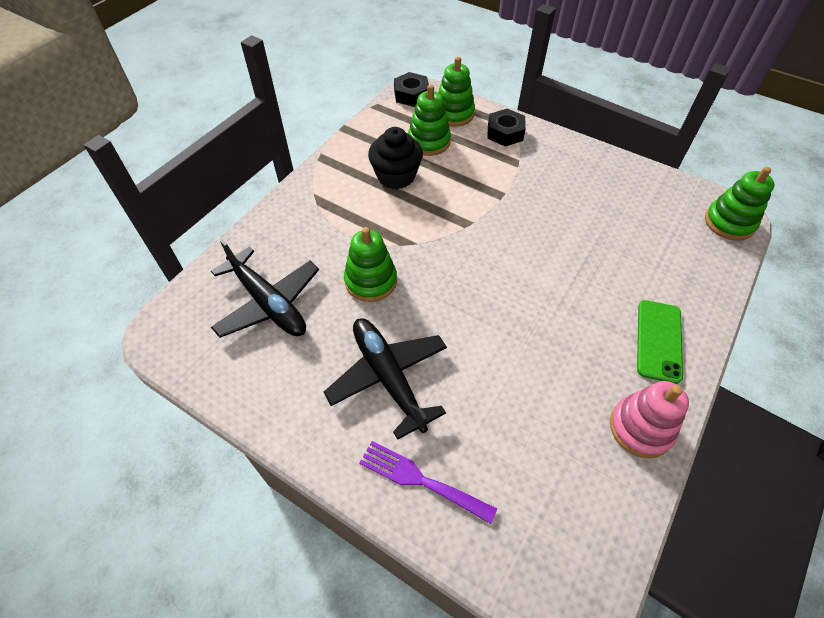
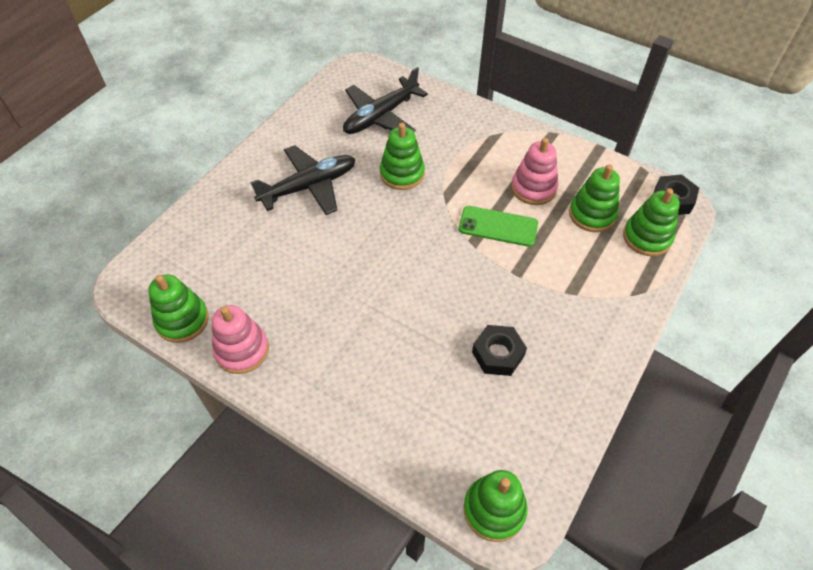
camera: 90 degrees right, 0 degrees up
purple fork [359,441,497,524] -> none
black cupcake [368,127,423,189] -> pink stacking toy [511,138,558,205]
black nut [487,109,526,146] -> black nut moved to [472,325,527,376]
green phone [637,300,683,384] -> green phone moved to [459,206,538,247]
none -> green stacking toy [148,275,209,343]

